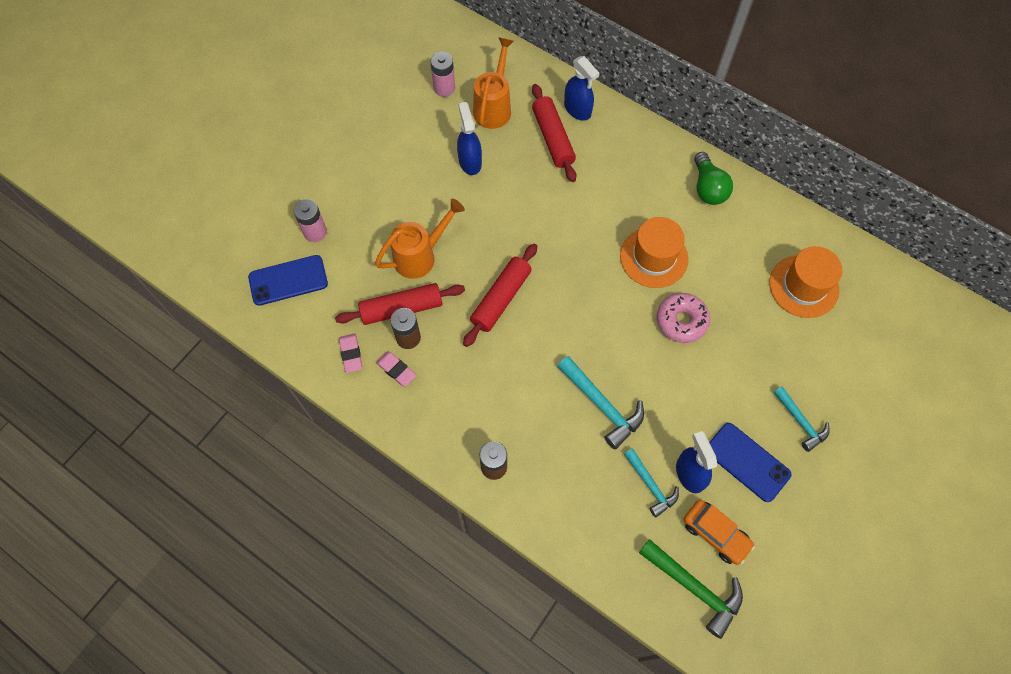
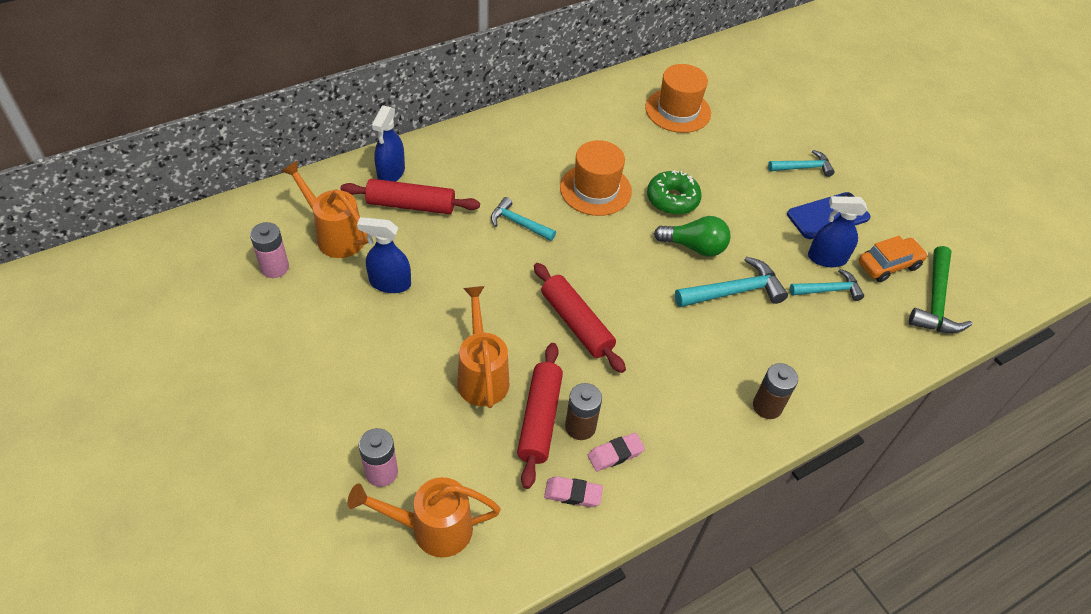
camera: 70 degrees left, 15 degrees down
blue phone [248,255,328,306] -> orange watering can [347,477,501,558]
blue spray bottle [564,56,600,121] -> blue spray bottle turned 120 degrees clockwise [372,105,405,182]
green hammer [639,539,743,639] -> green hammer turned 135 degrees clockwise [909,246,972,333]
pink donut [656,293,710,343] -> green donut [647,170,702,215]
green light bulb [694,152,733,205] -> green light bulb moved to [654,216,730,257]
none -> turquoise hammer [491,197,556,241]

